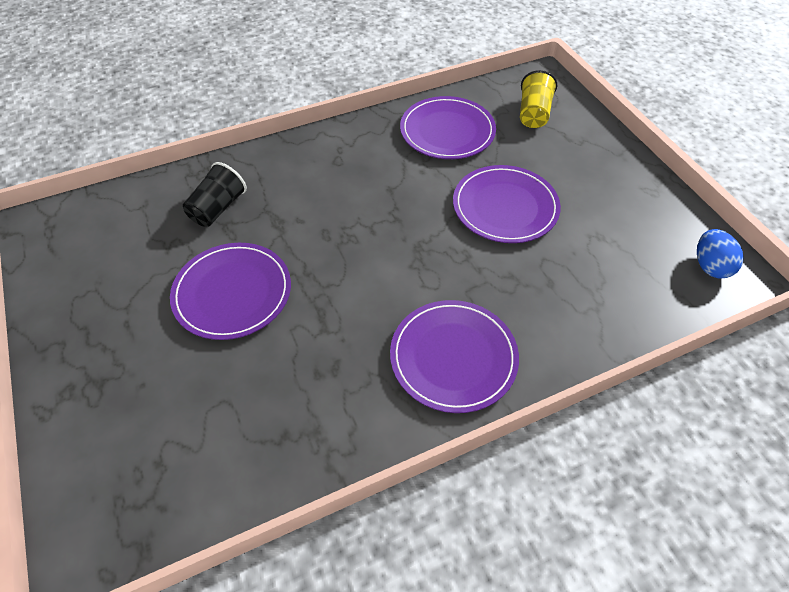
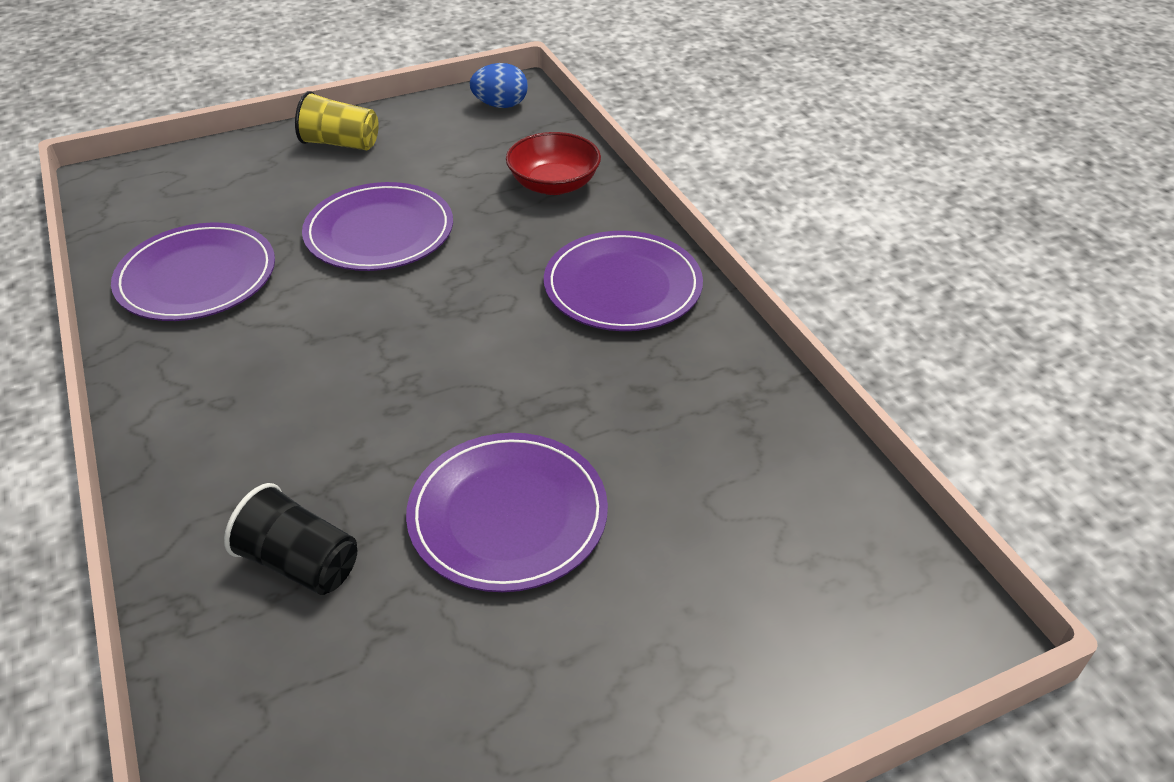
camera: 90 degrees left, 10 degrees down
yellow cup [520,70,557,128] -> yellow cup moved to [295,91,379,151]
none -> red bowl [506,132,601,195]

